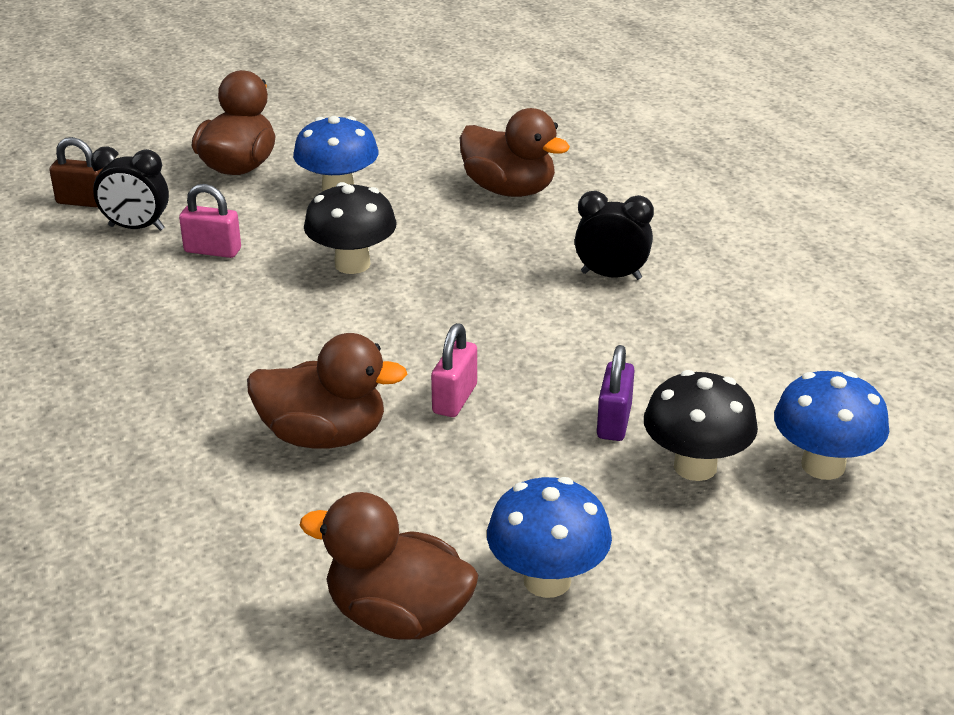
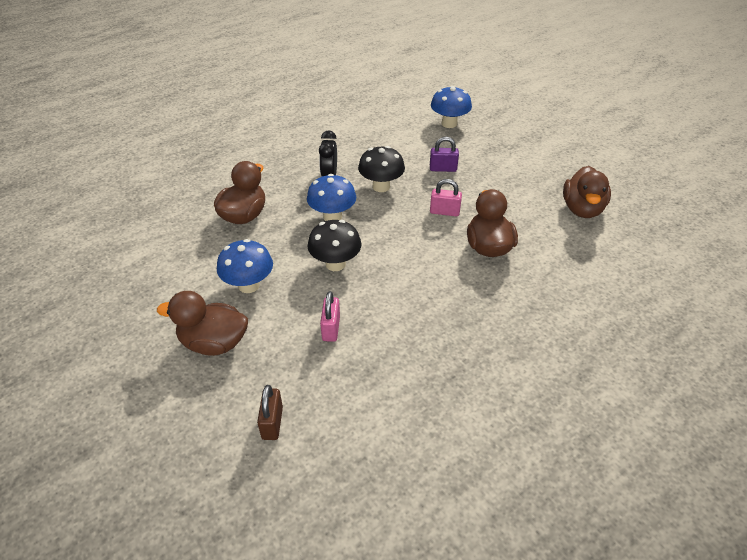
camera: 100 degrees left, 10 degrees up
black clock [91,147,169,231] -> none
blue mushroom [487,477,612,598] -> blue mushroom moved to [307,174,356,221]
black mushroom [644,370,758,481] -> black mushroom moved to [358,146,405,192]

